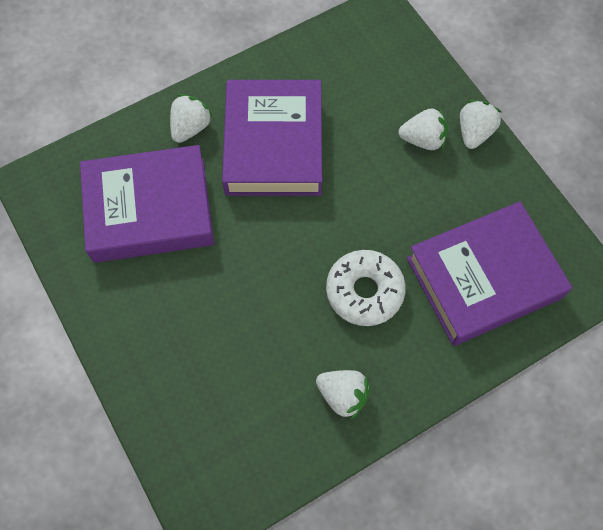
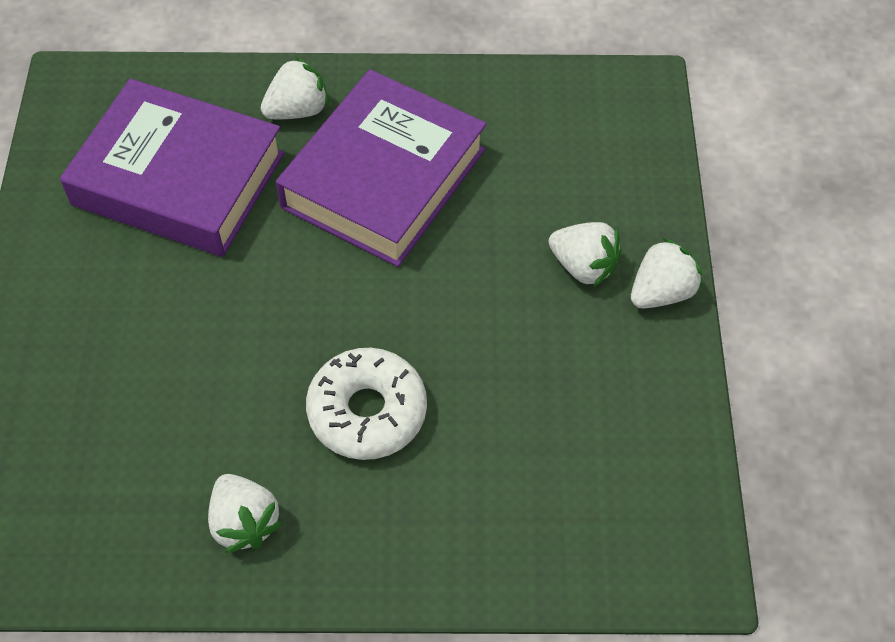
camera: 30 degrees right, 10 degrees down
purple book [407,201,572,346] -> none

